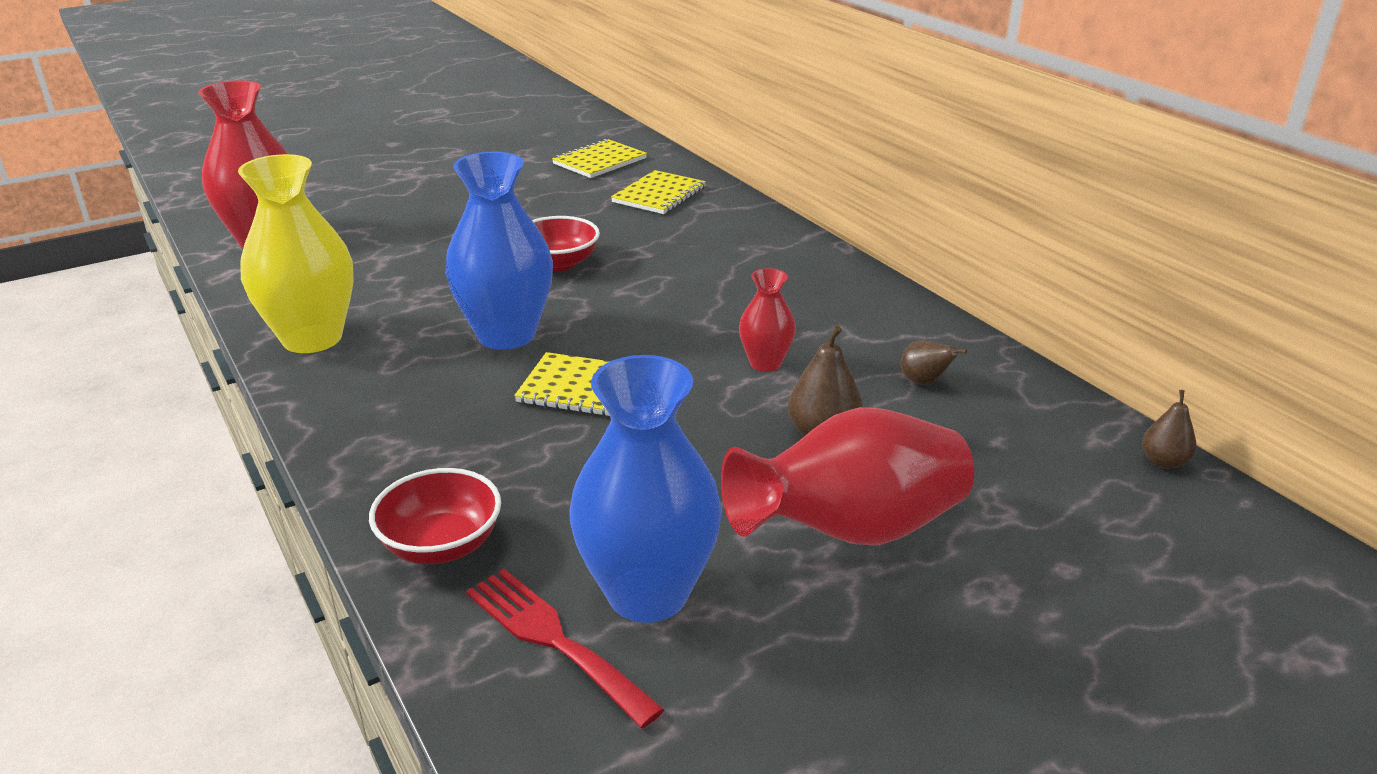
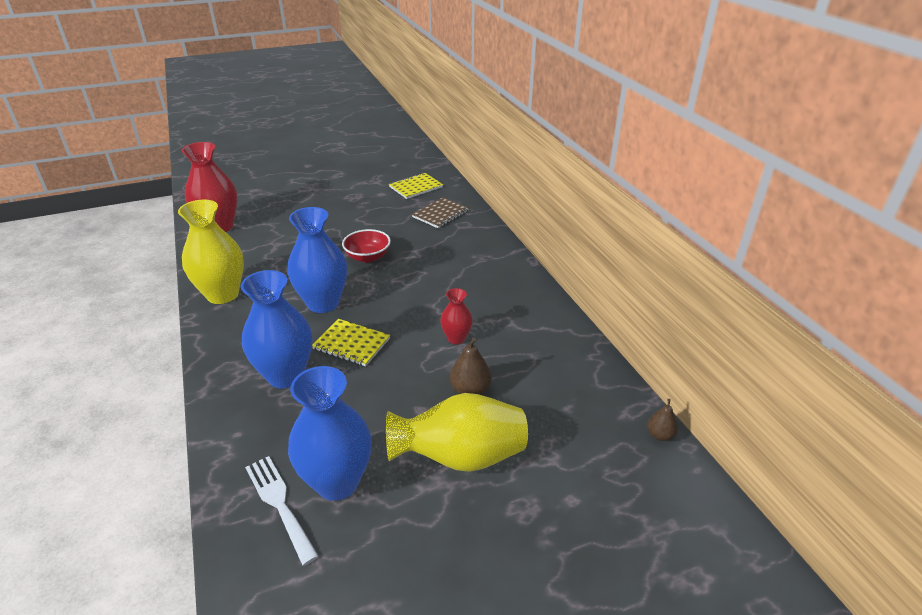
camera: 10 degrees right, 5 degrees up
red bowl [369,468,501,564] -> none
red fork [466,569,665,728] -> white fork [245,456,319,566]
yellow notebook [611,170,706,214] -> brown notebook [412,197,469,228]
red vase [721,407,974,545] -> yellow vase [386,393,528,472]
brown pear [901,340,967,385] -> none
none -> blue vase [241,270,312,388]

